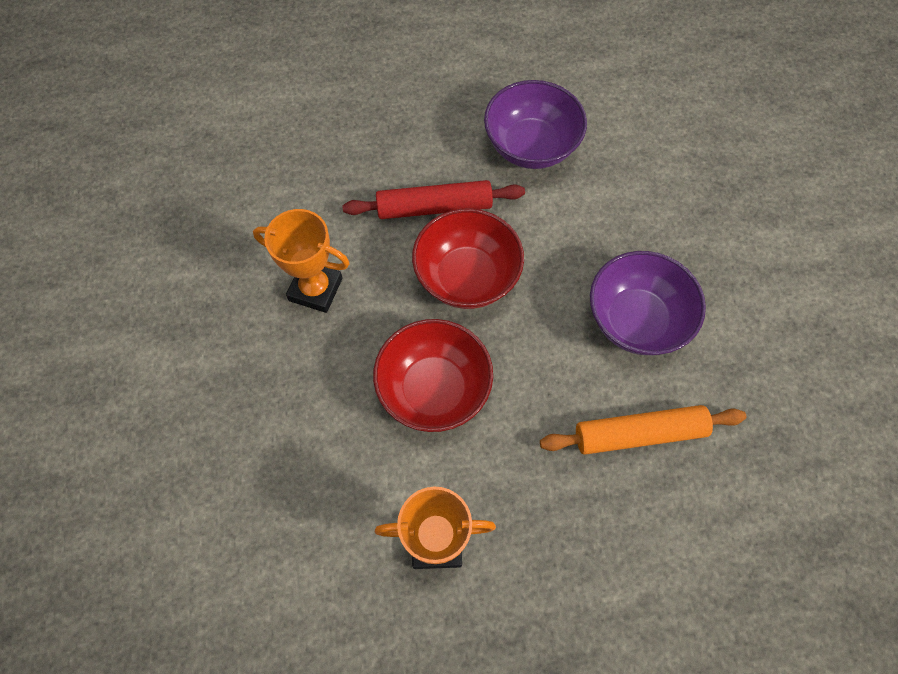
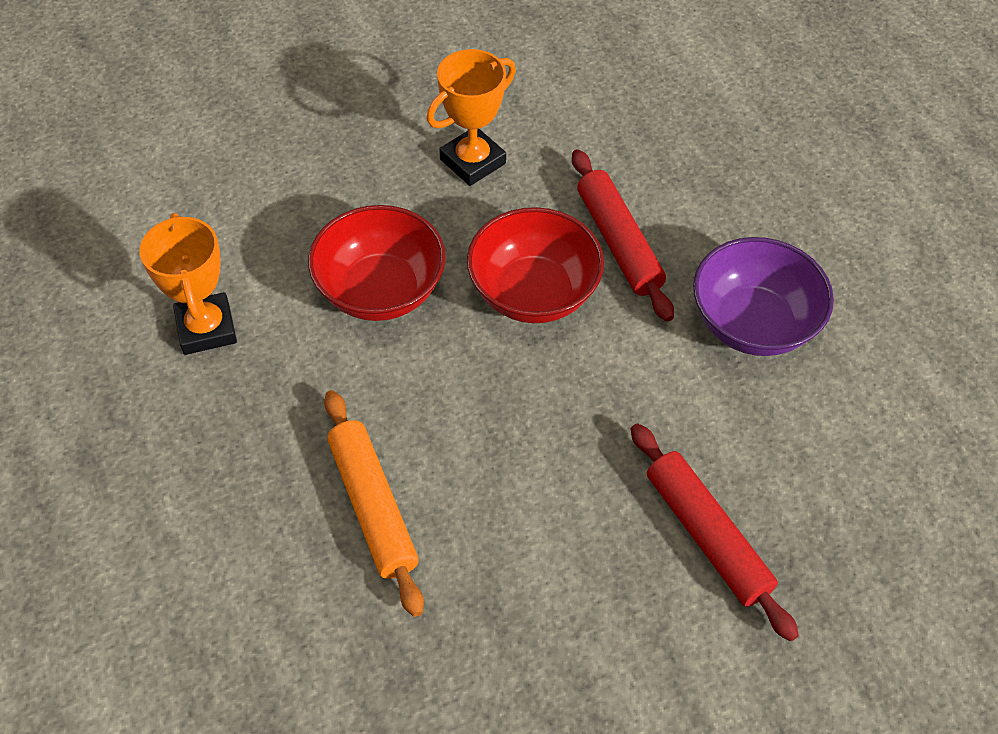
camera: 75 degrees right, 10 degrees down
orange trophy [253,209,350,313] -> orange trophy turned 45 degrees clockwise [427,49,516,186]
purple bowl [590,251,706,355] -> none
none -> red rolling pin [631,423,799,642]

